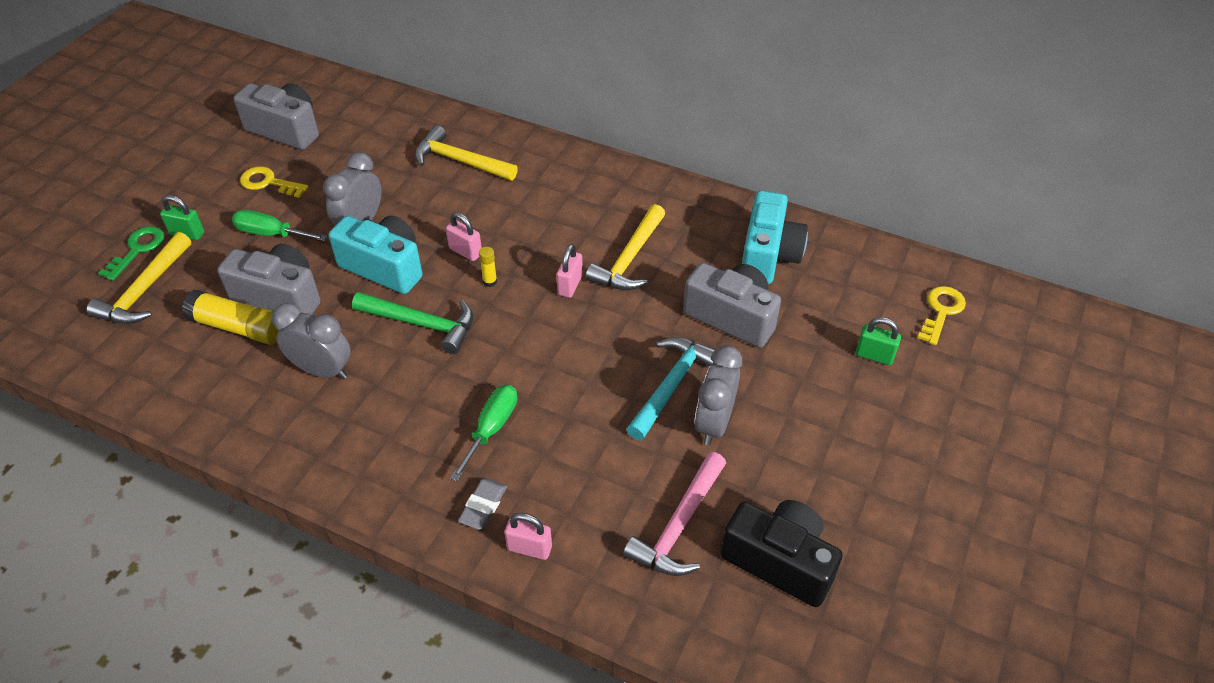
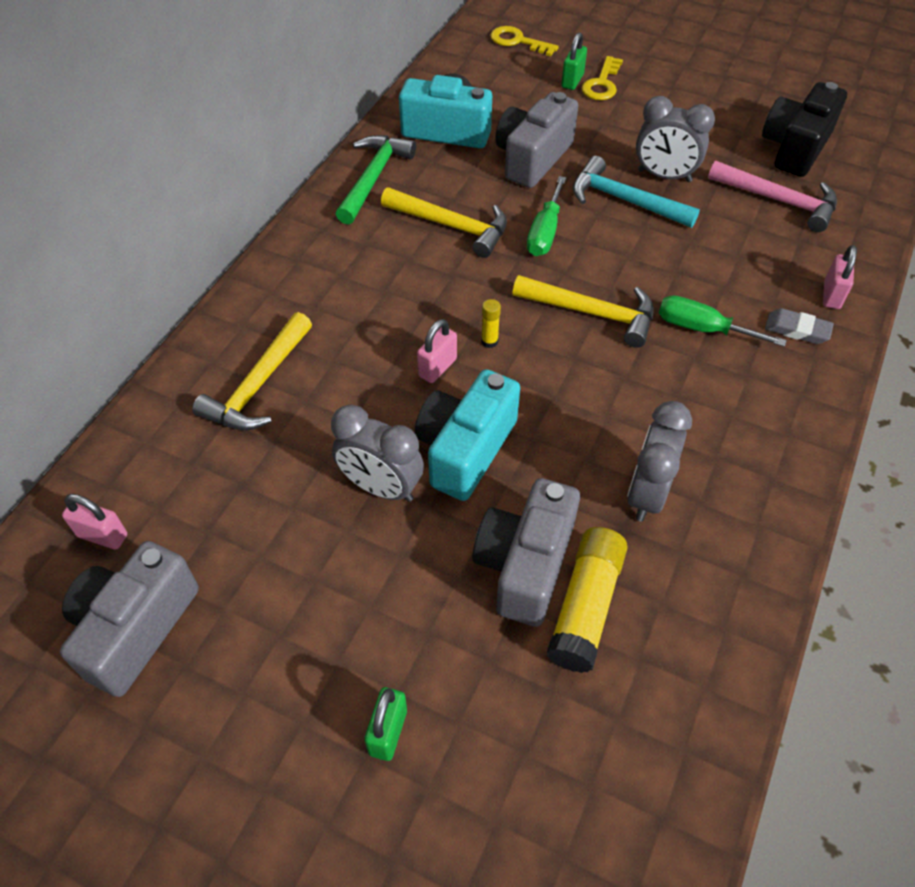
camera: 90 degrees left, 5 degrees up
yellow hammer [86,232,191,324] -> yellow hammer moved to [512,275,654,348]
green key [98,226,165,281] -> none
green screwdriver [232,210,328,241] -> green screwdriver moved to [527,176,566,256]
yellow key [240,166,308,198] -> yellow key moved to [582,56,623,100]
green hammer [352,292,473,354] -> green hammer moved to [336,135,416,225]
pink padlock [557,244,583,298] -> pink padlock moved to [62,494,127,550]

